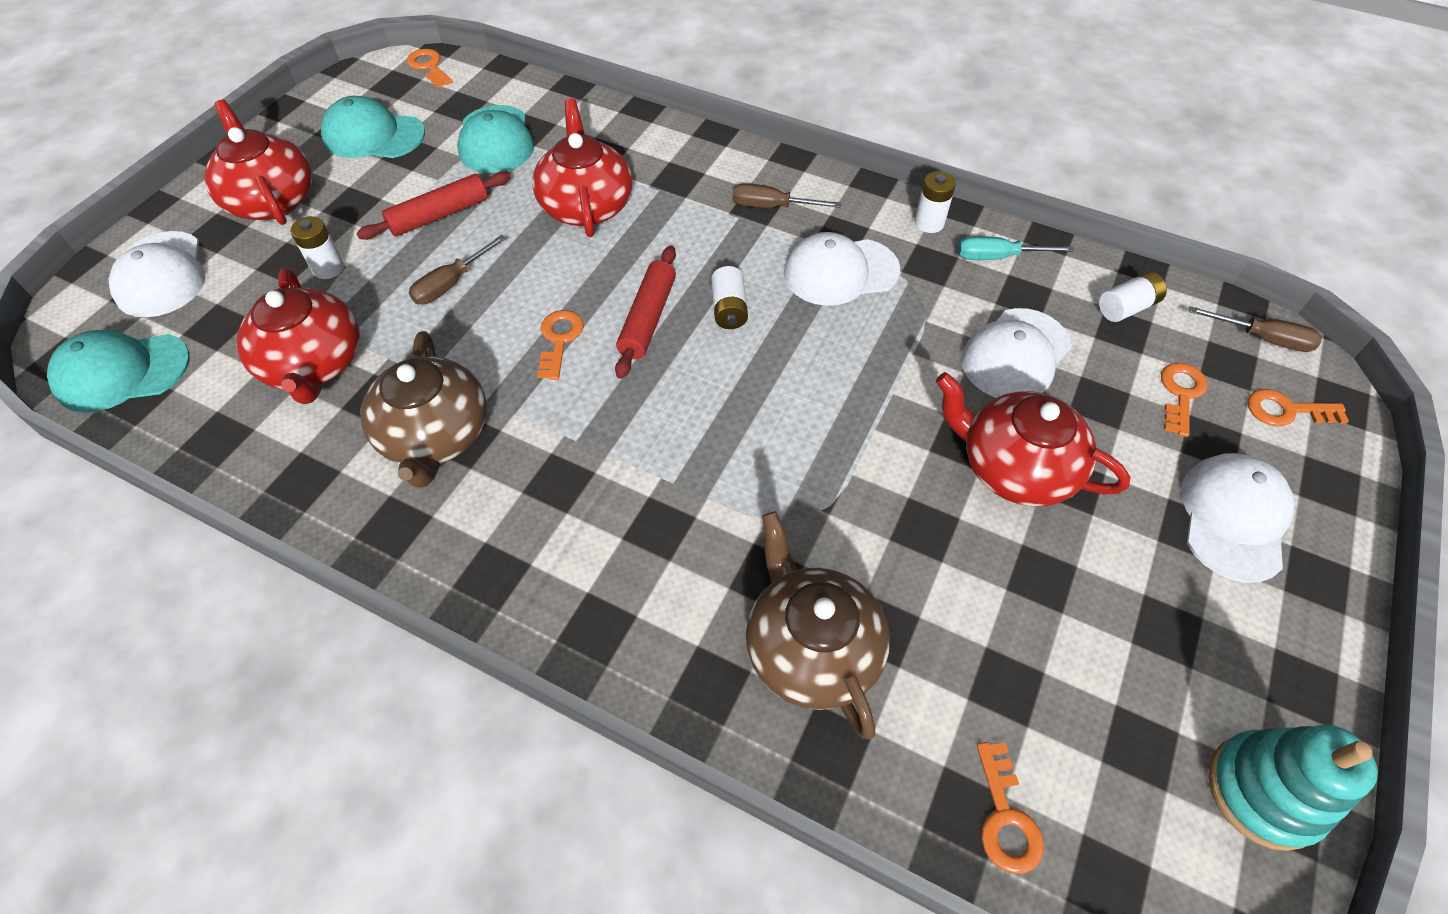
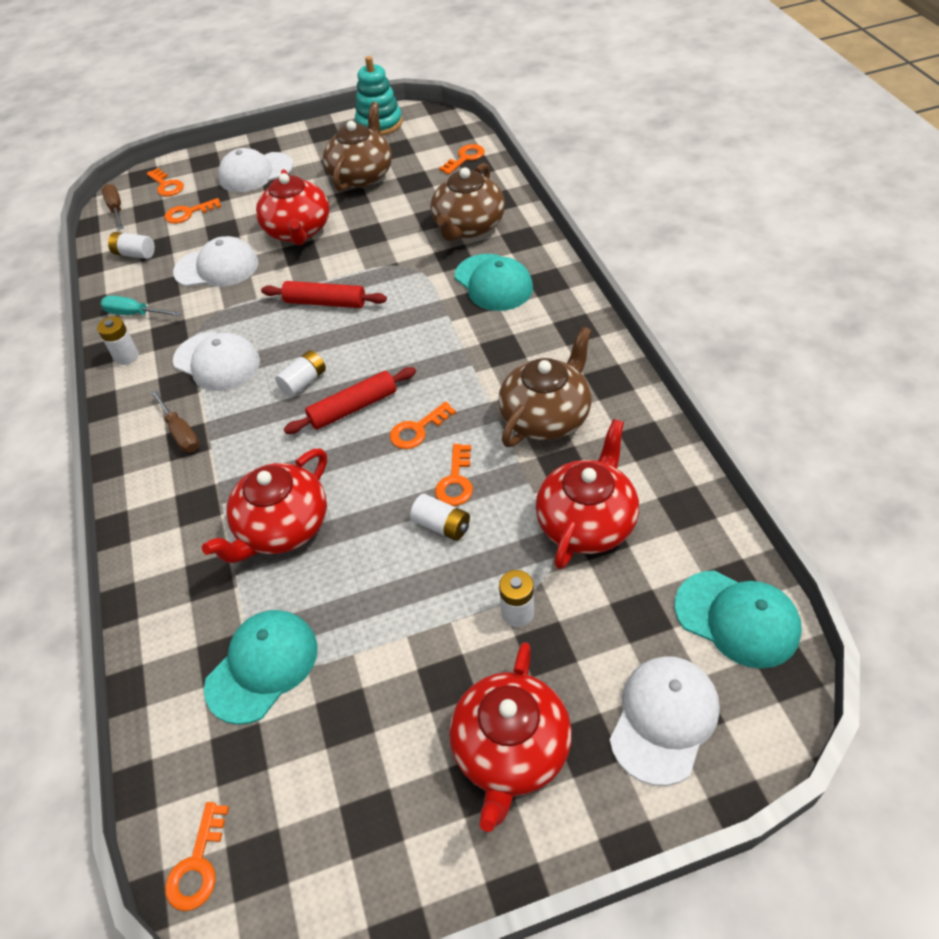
camera: 130 degrees left, 5 degrees down
turquoise cap [321,96,425,158] -> turquoise cap moved to [455,254,533,311]
red rolling pin [356,172,511,240] -> red rolling pin moved to [261,281,387,308]
brown screwdriver [409,235,506,305] -> white battery [410,494,470,541]
turquoise screwdriver [958,236,1074,260] -> turquoise screwdriver turned 150 degrees clockwise [101,296,181,316]
none -> brown teapot [323,102,392,192]
none -> orange key [435,444,473,506]

